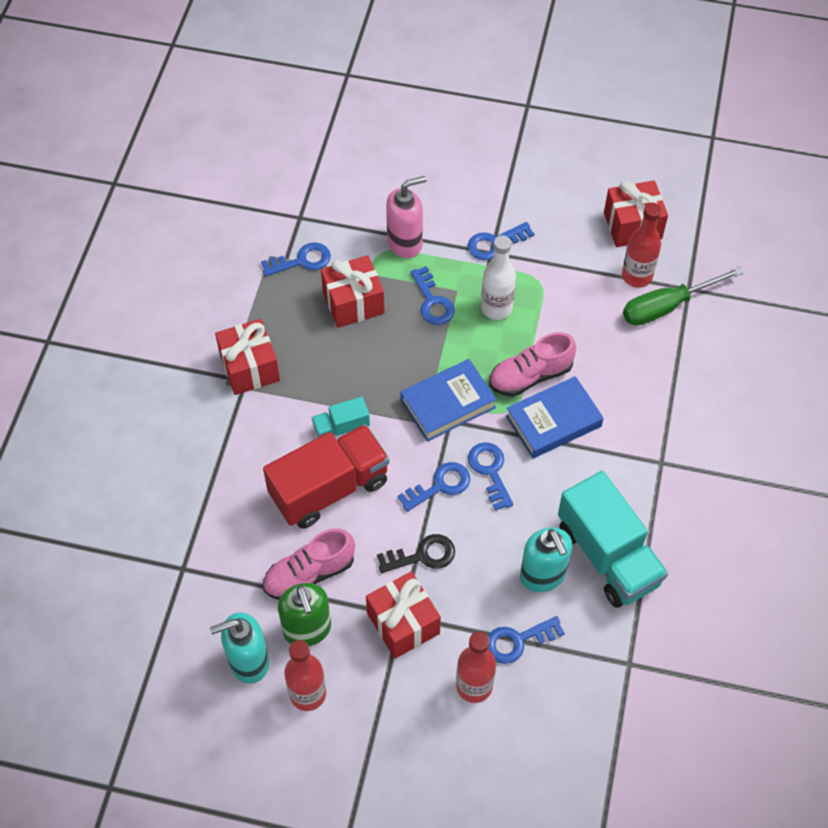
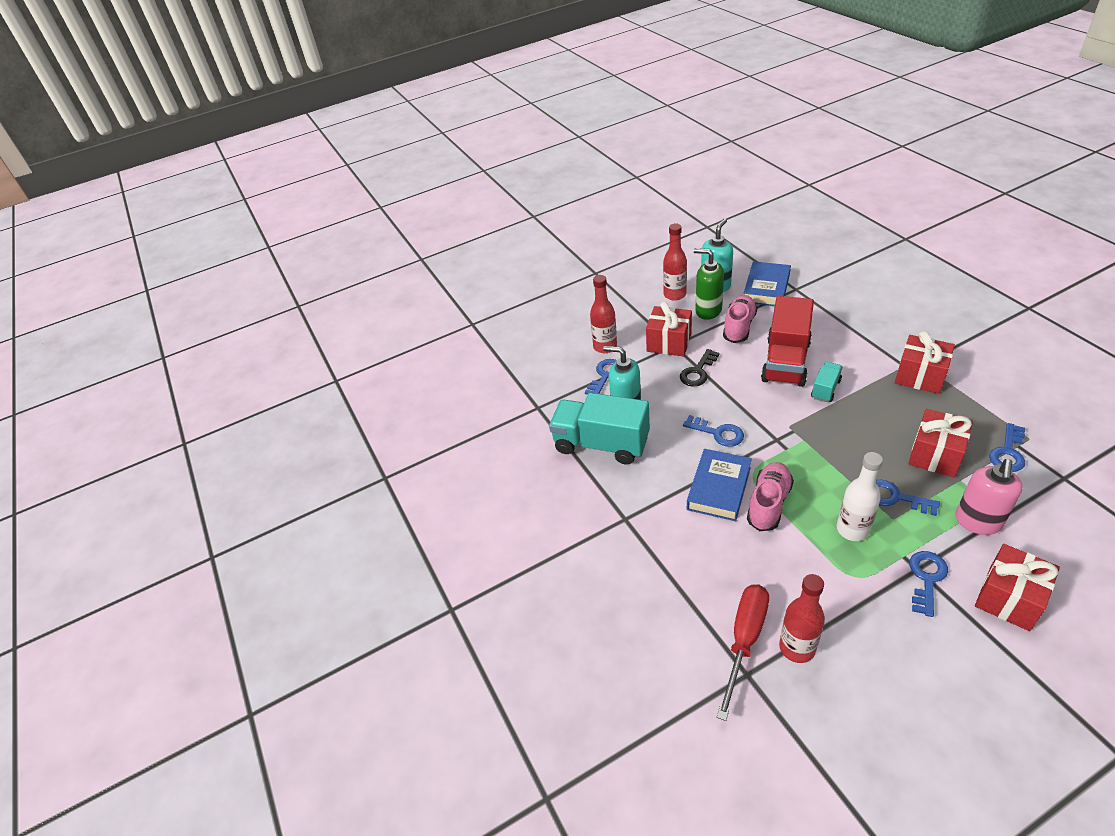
camera: 145 degrees right, 15 degrees down
blue key [397,462,470,512] -> none
blue book [401,359,497,442] -> blue book moved to [744,261,791,306]
red gift [604,180,668,247] -> red gift moved to [975,544,1060,631]
green screwdriver [623,267,744,326] -> red screwdriver [717,584,769,721]

